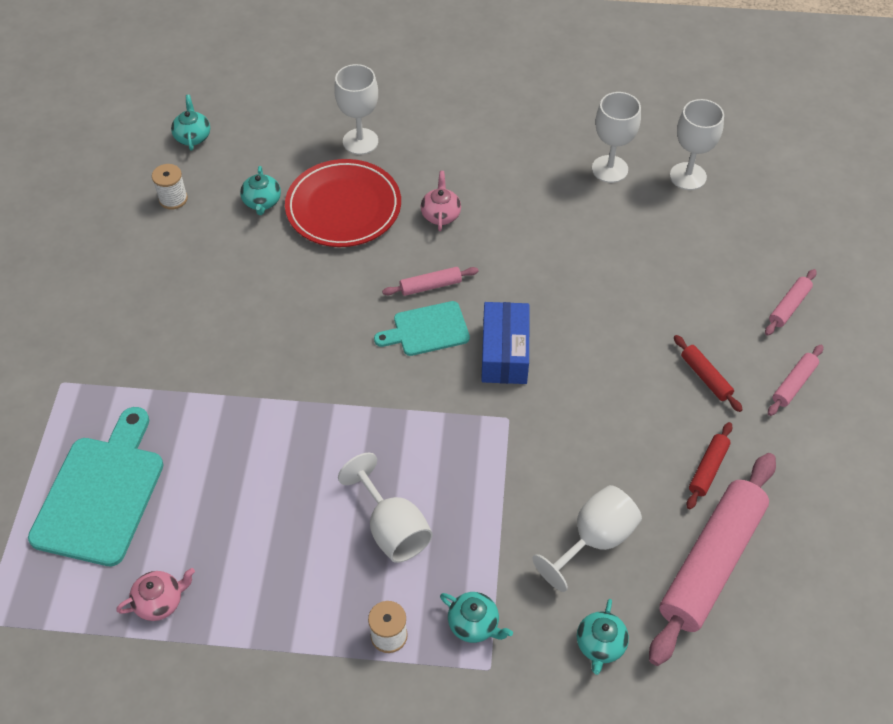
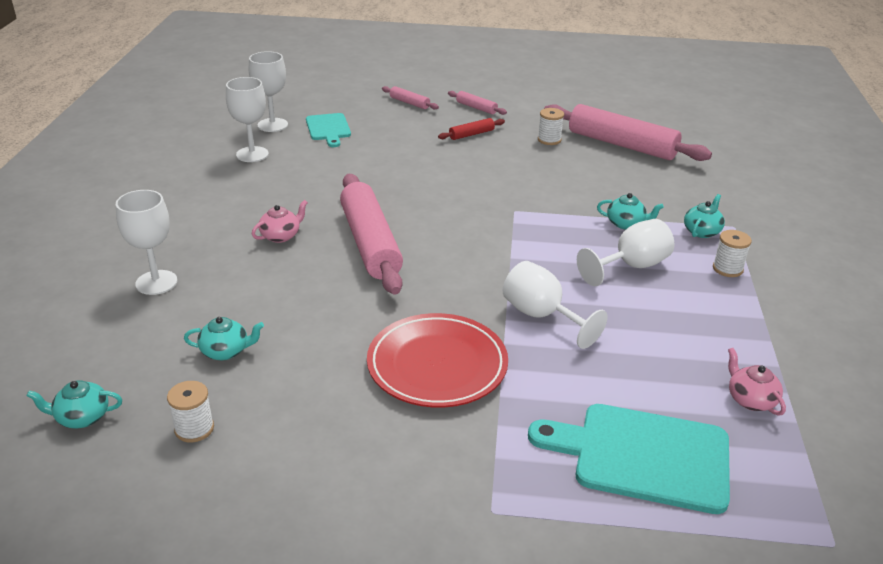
camera: 90 degrees left, 20 degrees down
red plate [285,159,401,247] -> red plate moved to [367,313,508,407]
turquoise cutting board [374,301,470,356] -> turquoise cutting board moved to [306,113,351,147]
pink rolling pin [382,267,479,296] -> pink rolling pin [340,174,403,294], size x2.28
pink teapot [421,171,461,231] -> pink teapot turned 135 degrees clockwise [252,200,308,243]
blue box [481,302,530,384] -> none
white goblet [532,485,642,592] -> white goblet moved to [502,261,608,349]
turquoise teapot [577,599,629,675] -> turquoise teapot moved to [597,193,664,229]
red rolling pin [687,422,732,509] -> white spool [538,108,564,145]

